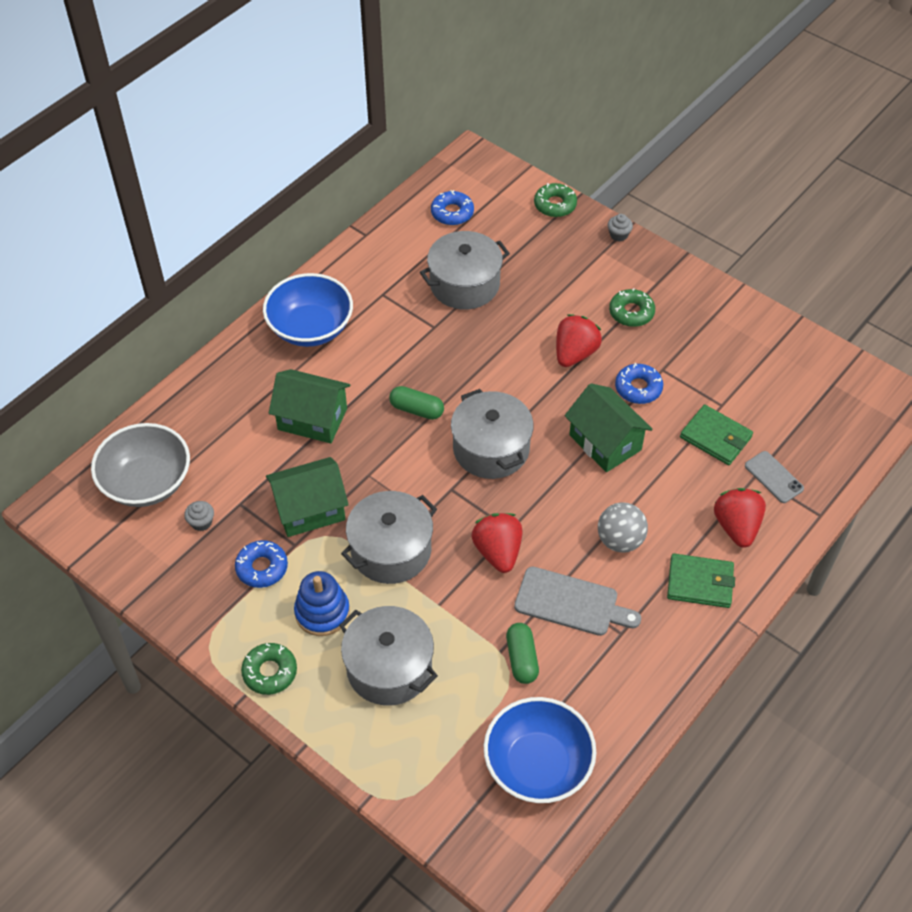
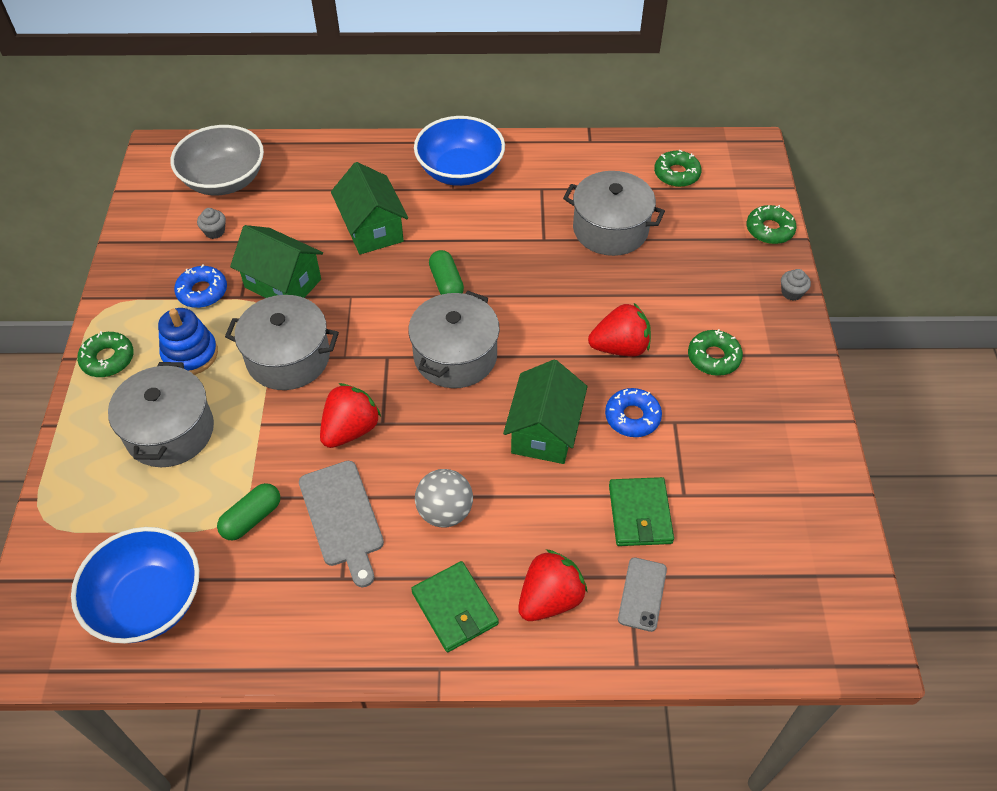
camera: 50 degrees right, 0 degrees up
blue donut [431,190,474,225] -> green donut [654,150,702,187]

